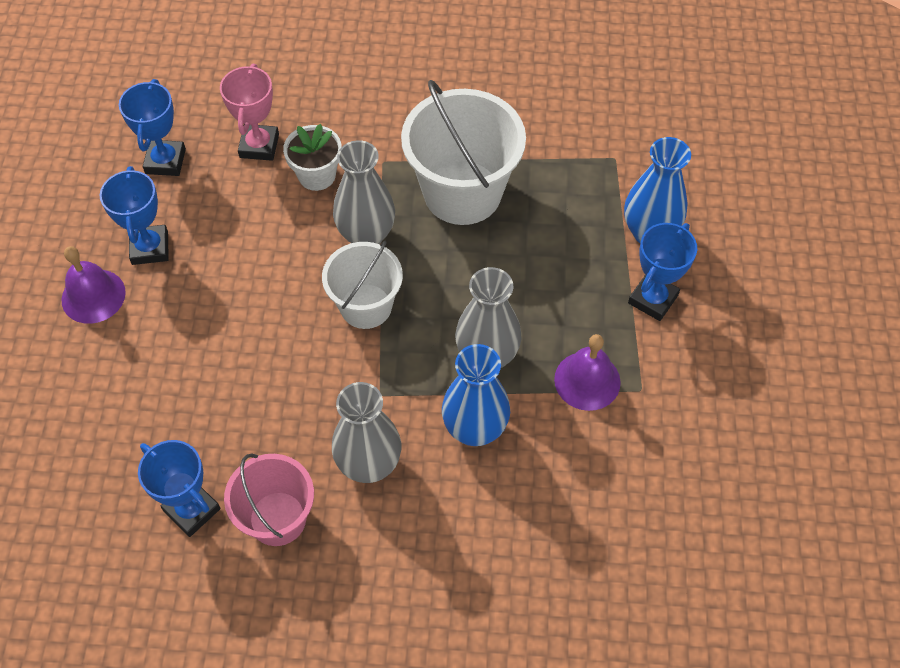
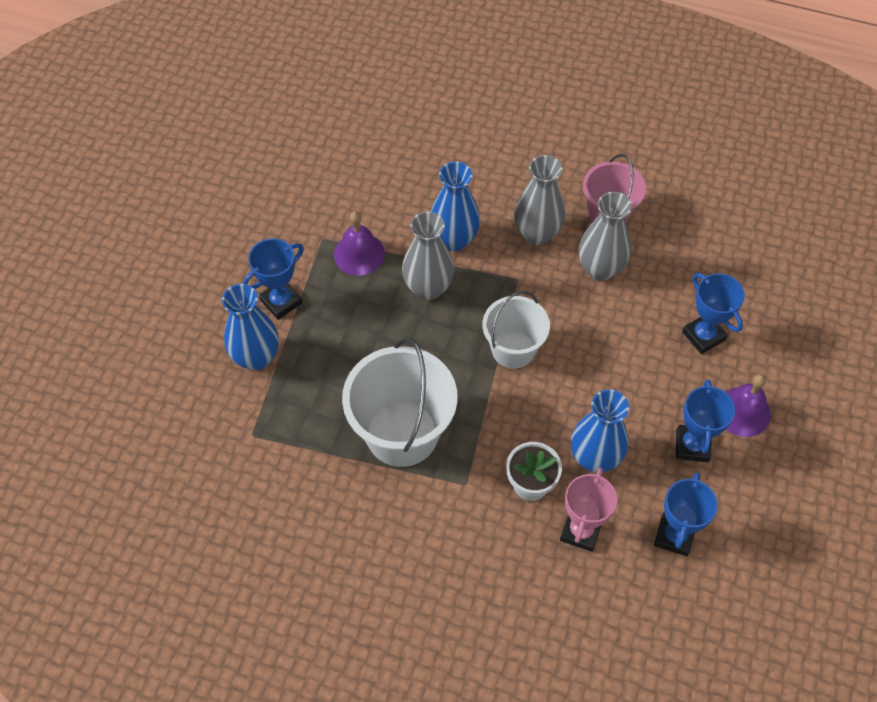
camera: 165 degrees left, 0 degrees up
blue trophy [138,440,221,537] -> blue trophy moved to [682,273,745,354]
grey vase [333,140,395,244] -> grey vase moved to [579,192,632,281]
none -> blue vase [571,389,629,473]

